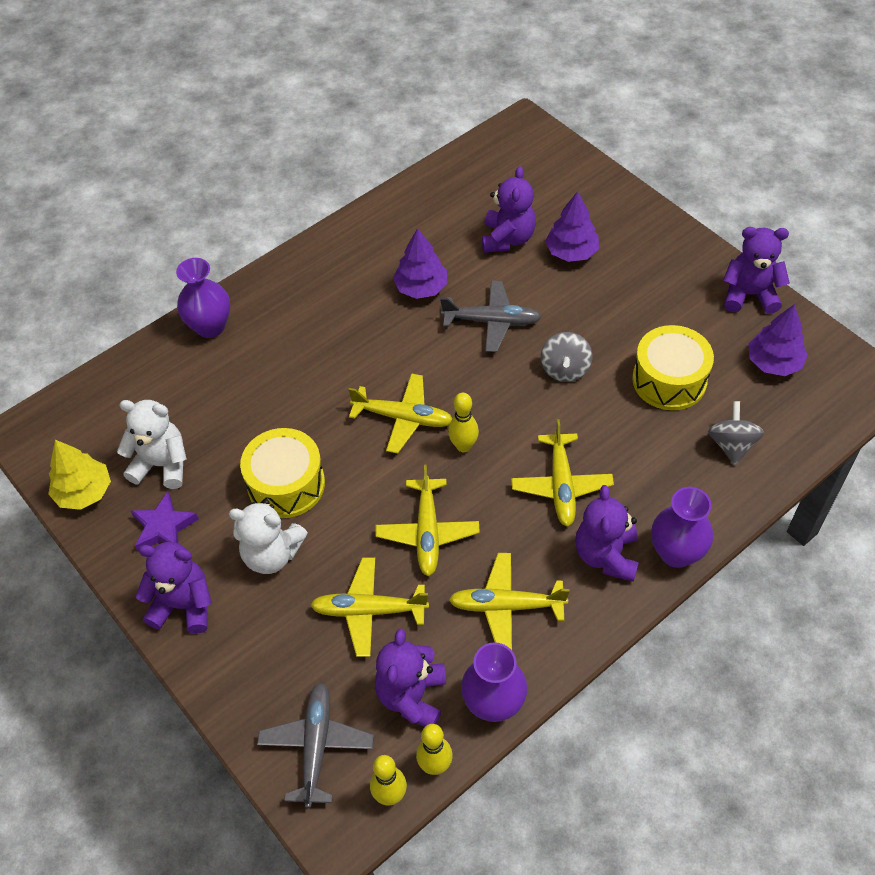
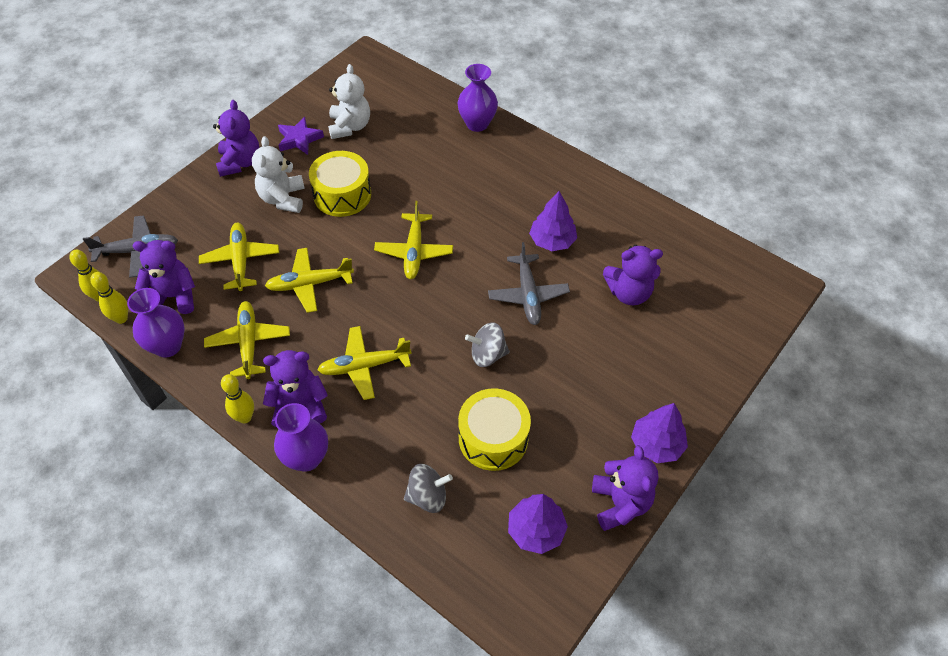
camera: 75 degrees right, 0 degrees up
yellow tree [48,440,111,510] -> none
yellow bowling pin [448,393,479,452] -> yellow bowling pin moved to [221,374,254,423]
purple tree [545,191,599,262] -> purple tree moved to [631,403,688,463]

